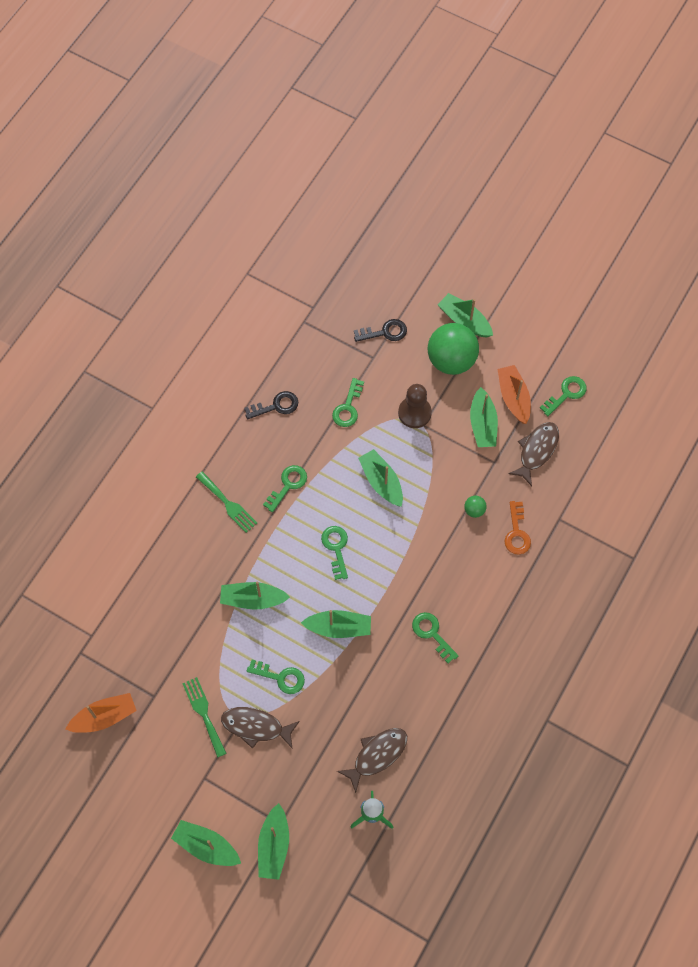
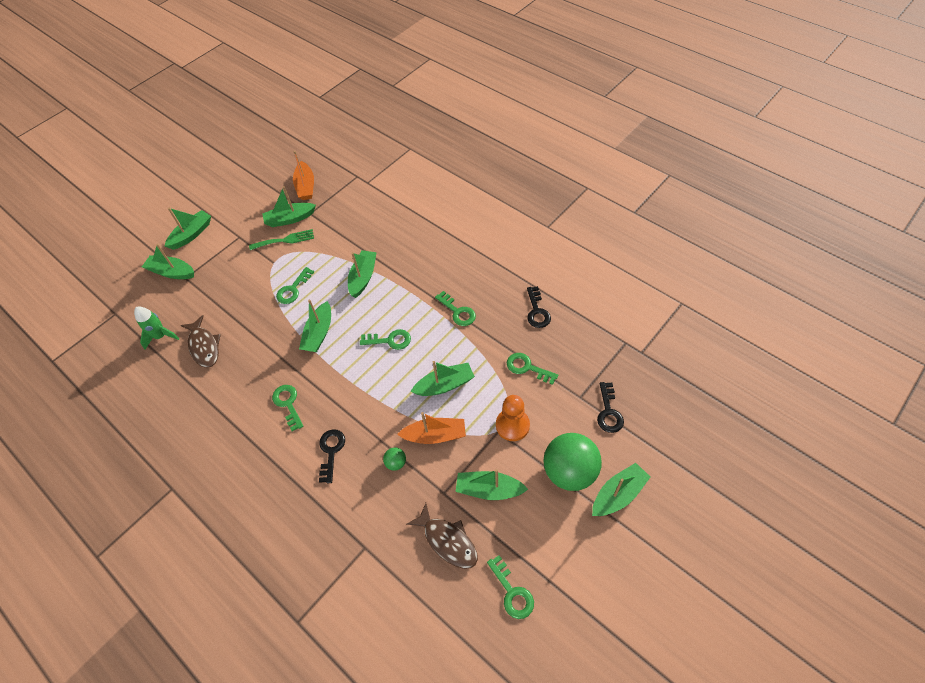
camera: 105 degrees right, 10 degrees down
green fork [196,471,257,533] -> none
brown fish [221,707,300,749] -> none
brown pawn [398,384,432,428] -> orange pawn [496,395,530,441]
green key [412,612,459,663] -> green key turned 90 degrees counterclockwise [272,385,304,431]
orange boat [497,365,531,424] -> orange boat moved to [397,412,466,444]
orange key [505,501,531,555] -> none
none -> green boat [262,186,316,227]
none -> black key [319,429,345,483]

